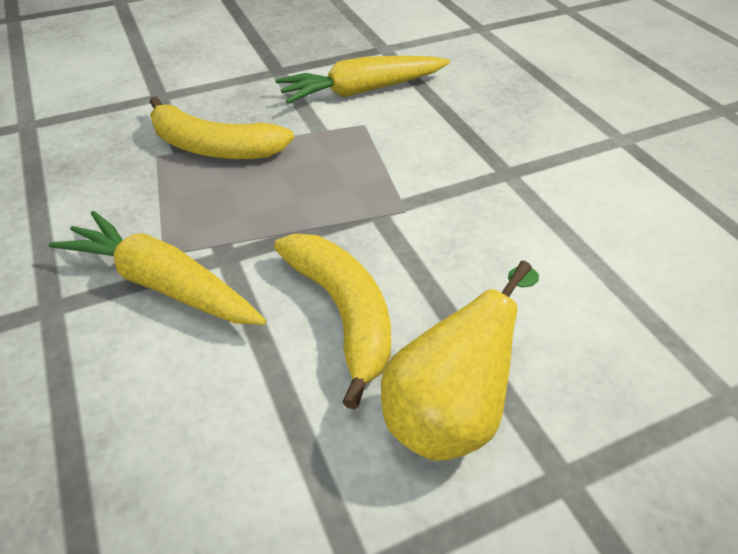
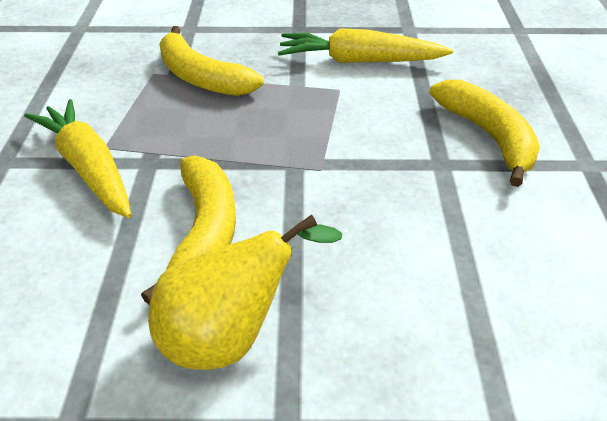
camera: 25 degrees right, 5 degrees down
none -> yellow banana [429,80,540,187]

